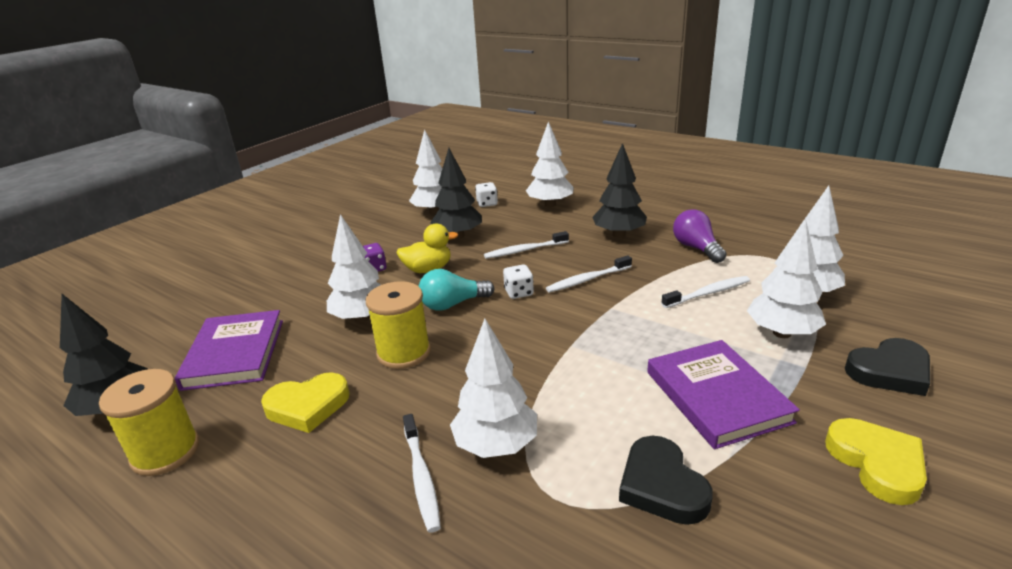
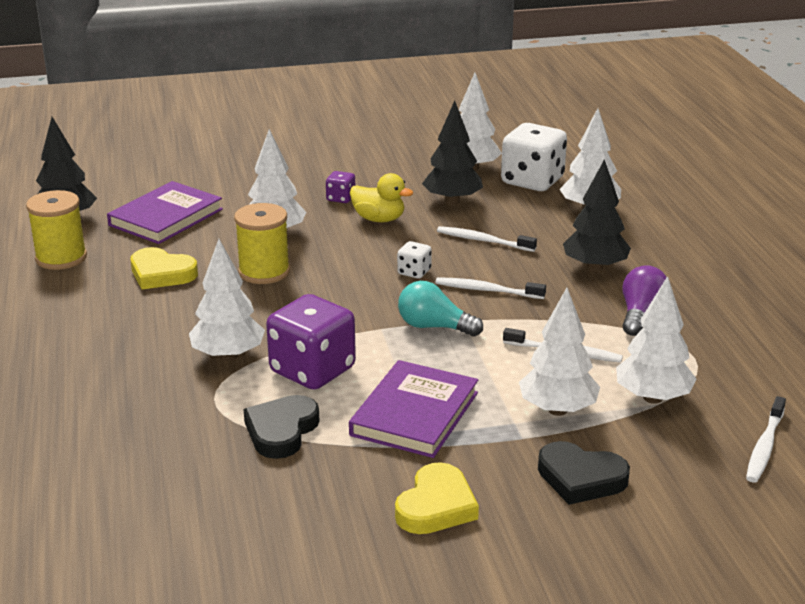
camera: 40 degrees right, 0 degrees up
white toothbrush [403,414,441,533] -> white toothbrush moved to [746,396,786,483]
turquoise light bulb [419,269,495,311] -> turquoise light bulb moved to [398,281,483,336]
white dice [475,182,498,207] -> white dice [501,123,567,191], size x2.14
none -> purple dice [266,294,356,390]

